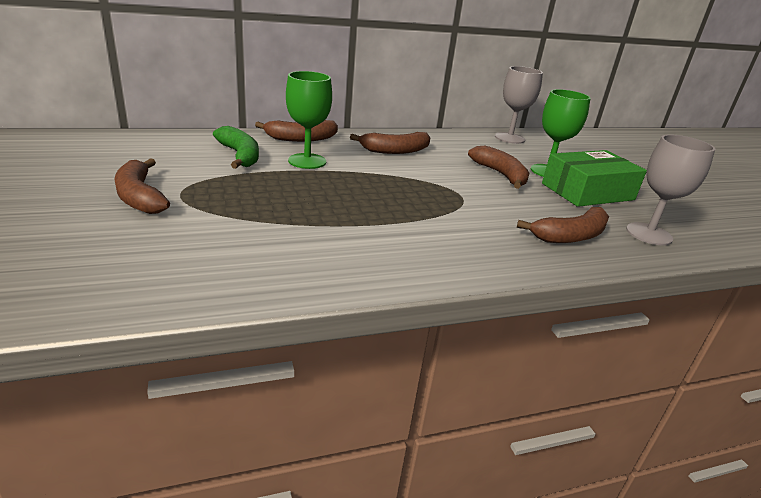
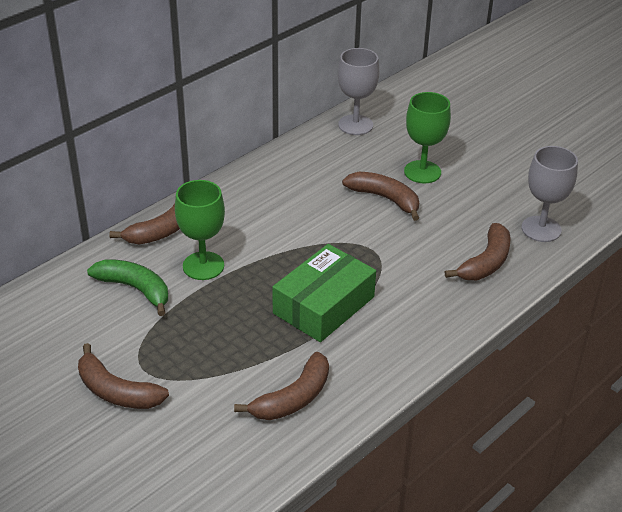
camera: 25 degrees left, 10 degrees up
brown banana [350,132,431,154] -> brown banana moved to [234,352,329,420]
green box [542,150,647,207] -> green box moved to [272,244,376,342]

